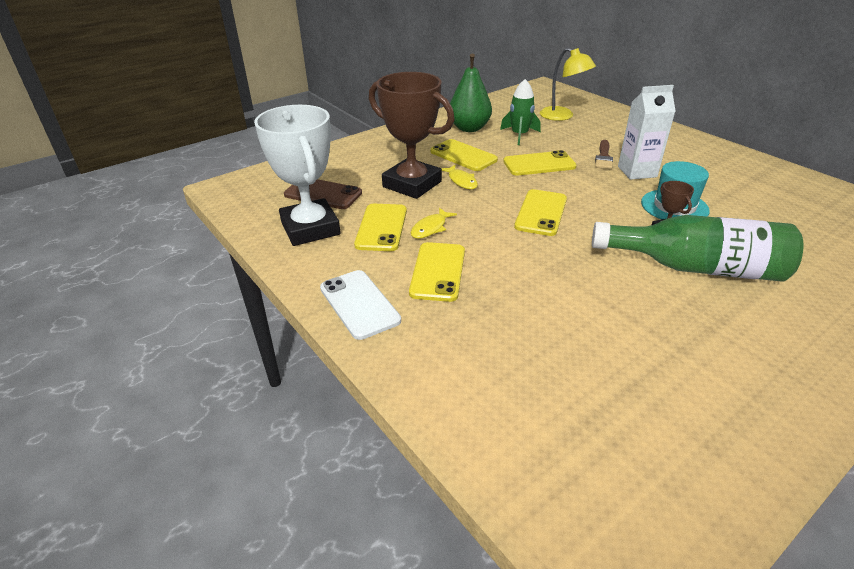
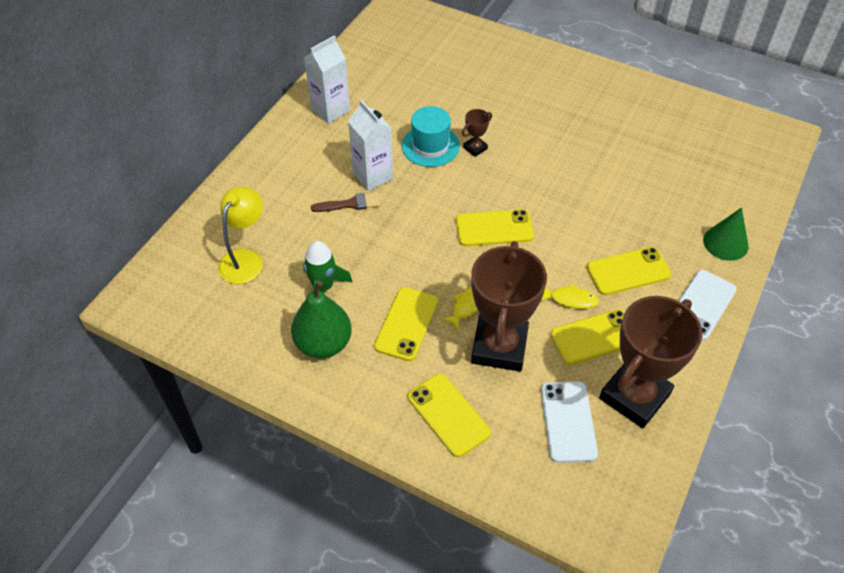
camera: 115 degrees left, 15 degrees up
white trophy [254,105,341,246] -> brown trophy [599,296,702,428]
brown phone [284,179,362,209] -> white phone [541,381,598,463]
yellow phone [503,150,577,176] -> yellow phone moved to [408,374,491,457]
green bottle [592,215,803,281] -> none
none -> white carton [304,35,350,123]
none -> green cone [703,208,748,261]

